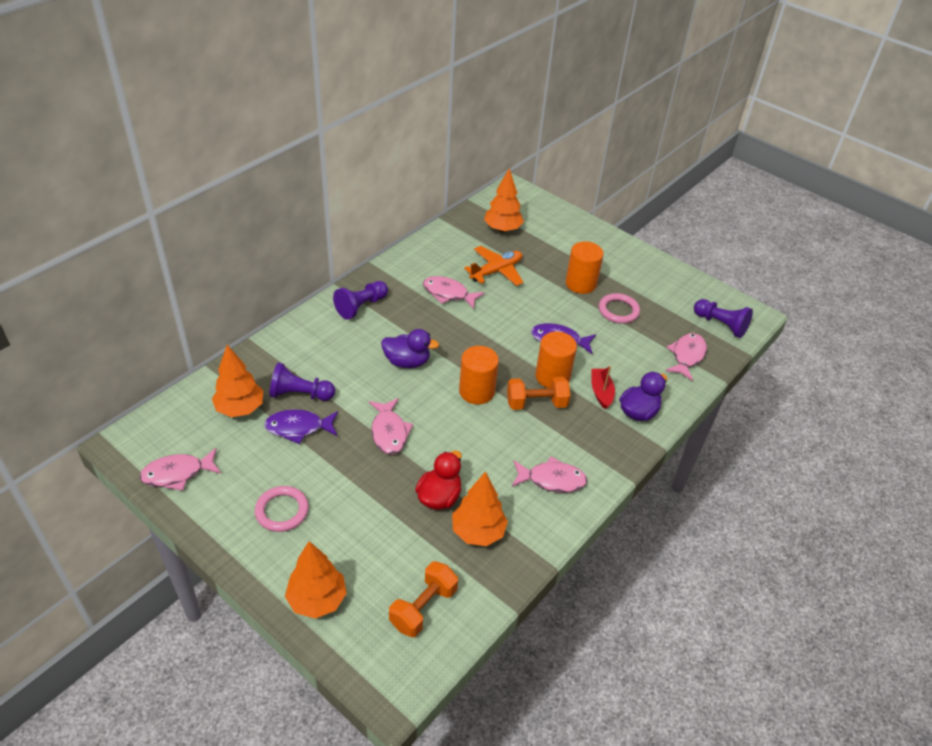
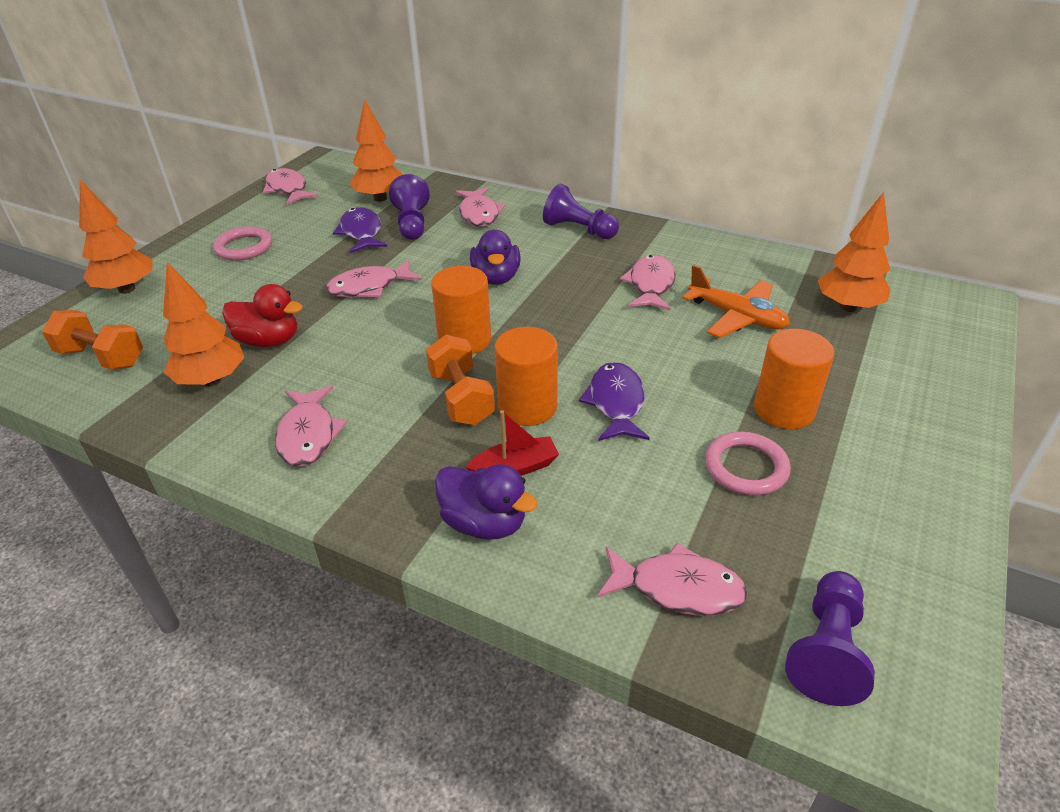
camera: 80 degrees right, 5 degrees down
none -> pink fish [456,187,505,227]

